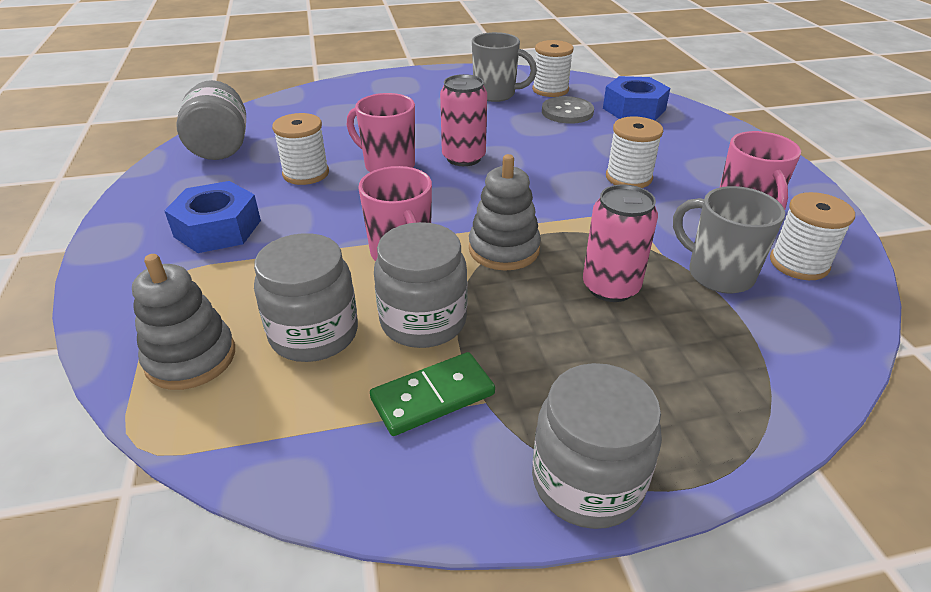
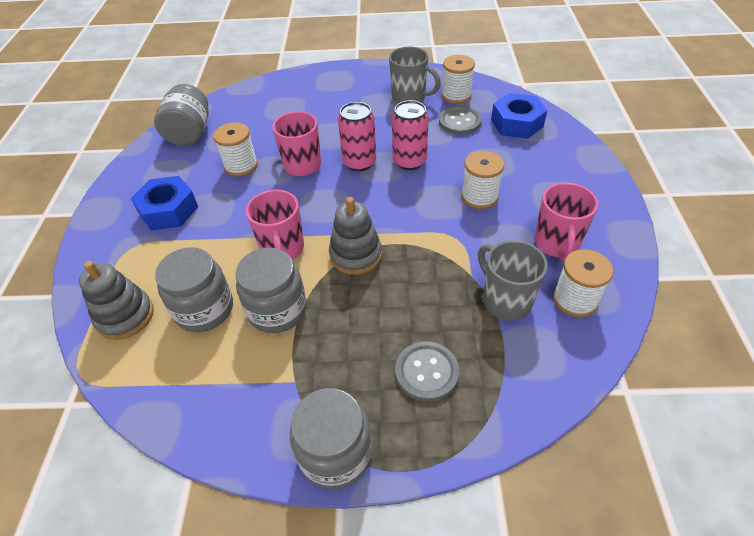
camera: 15 degrees right, 10 degrees up
green domino [370,352,495,436] -> none
pink can [583,185,658,302] -> pink can moved to [392,100,429,170]
none -> grey button [395,341,459,402]

